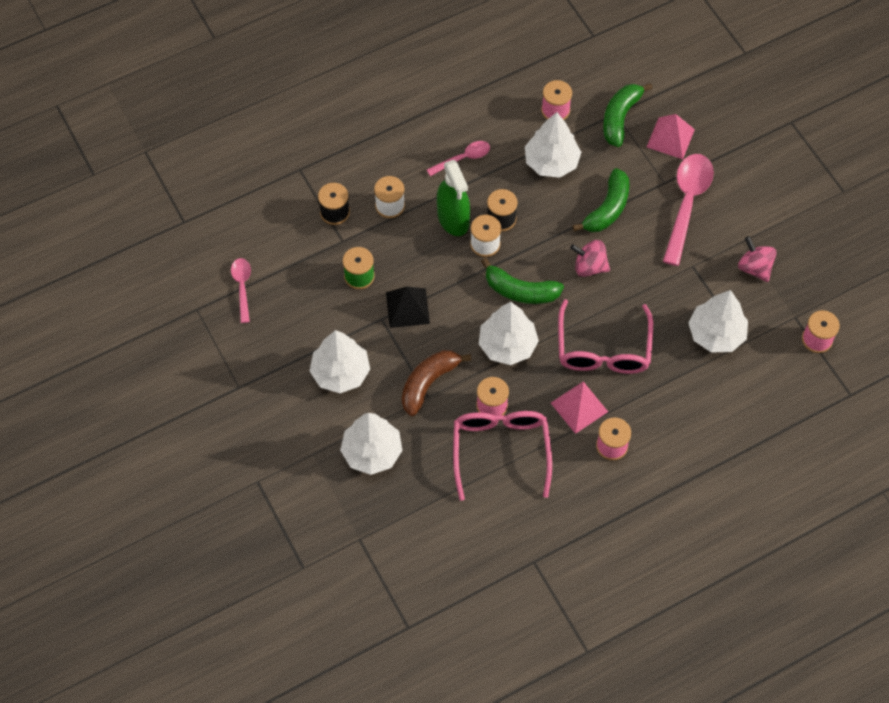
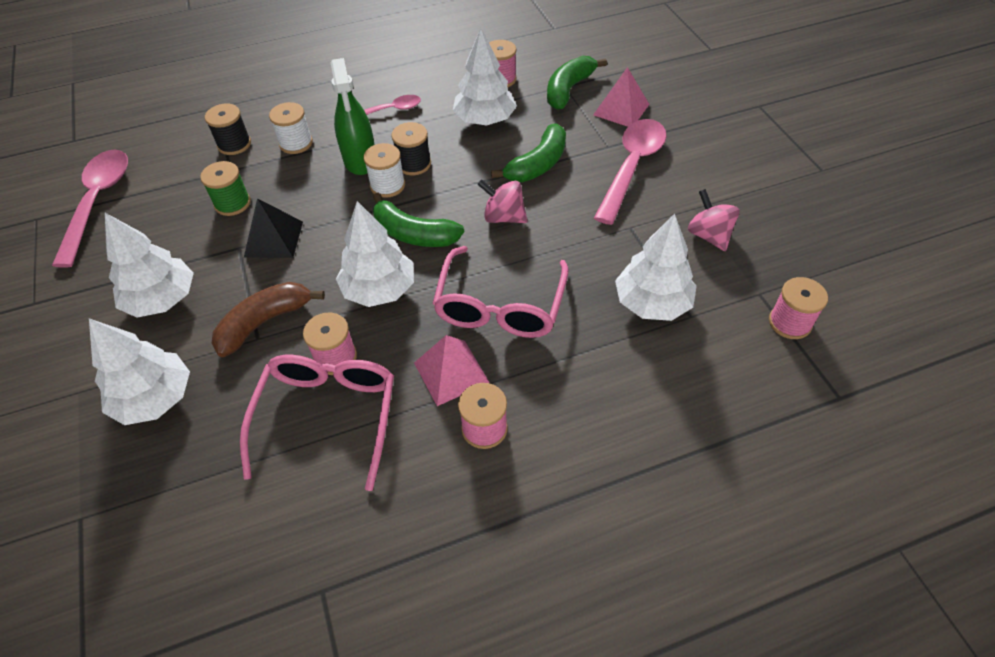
camera: 10 degrees right, 10 degrees down
pink spoon [231,258,251,323] -> pink spoon [52,149,128,268], size x1.84

